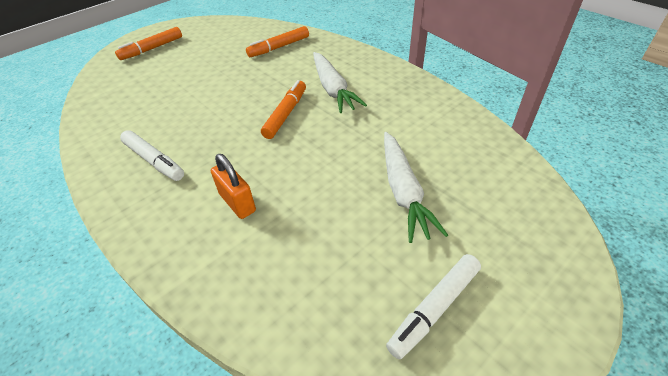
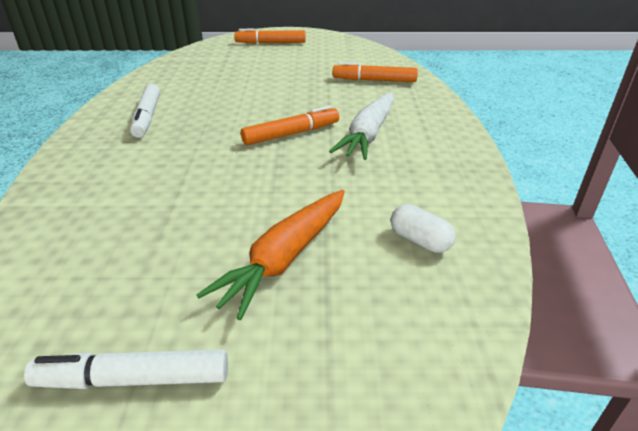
camera: 40 degrees right, 10 degrees down
orange padlock [211,154,256,219] -> none
white carrot [384,132,448,243] -> orange carrot [197,190,345,320]
none -> white capsule [391,204,456,253]

